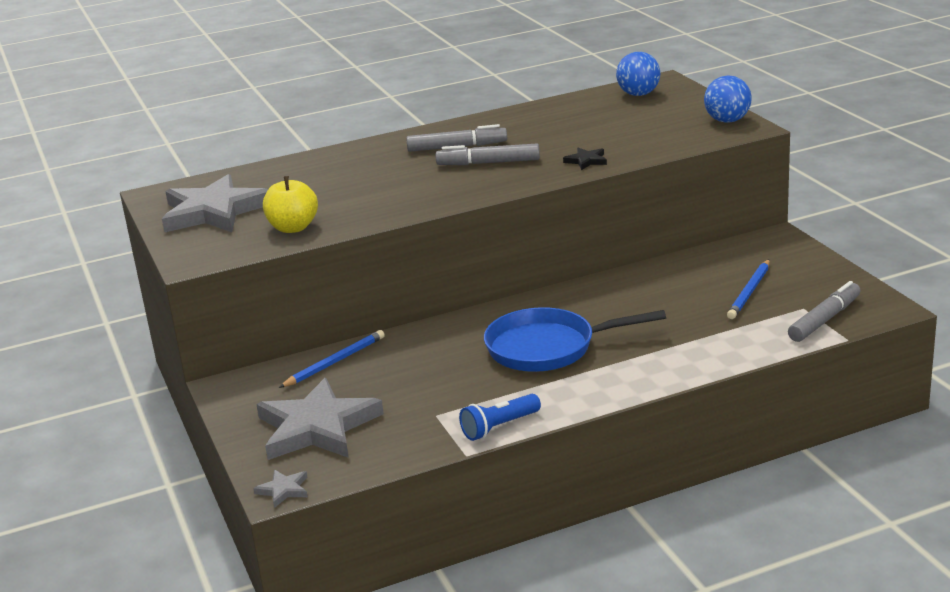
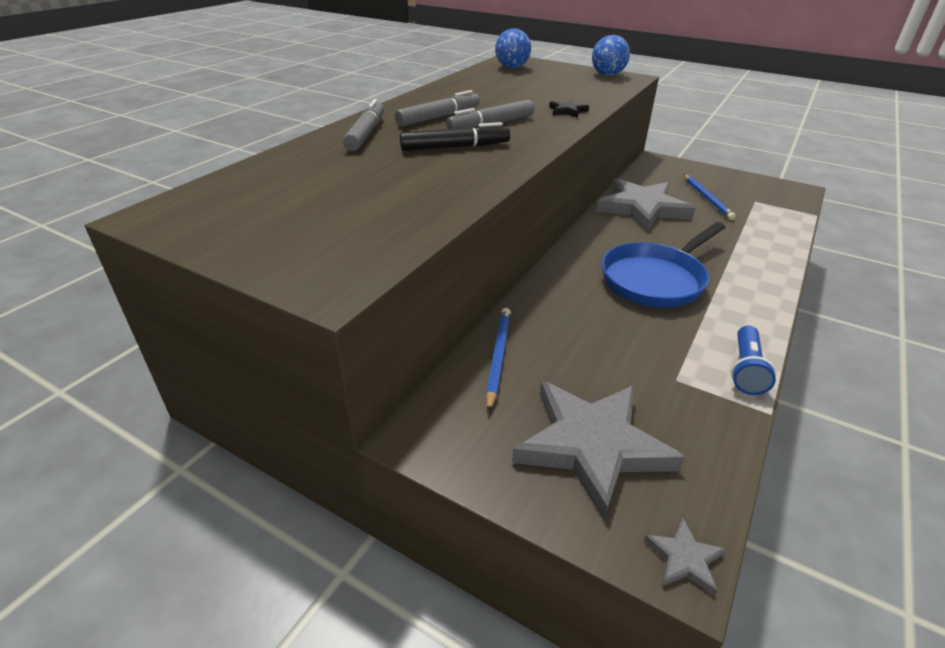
camera: 40 degrees left, 10 degrees up
grey star [162,174,268,233] -> grey star moved to [596,178,695,232]
yellow apple [263,176,318,233] -> none
grey marker [788,281,860,342] -> grey marker moved to [343,99,384,151]
none -> black marker [400,122,510,151]

